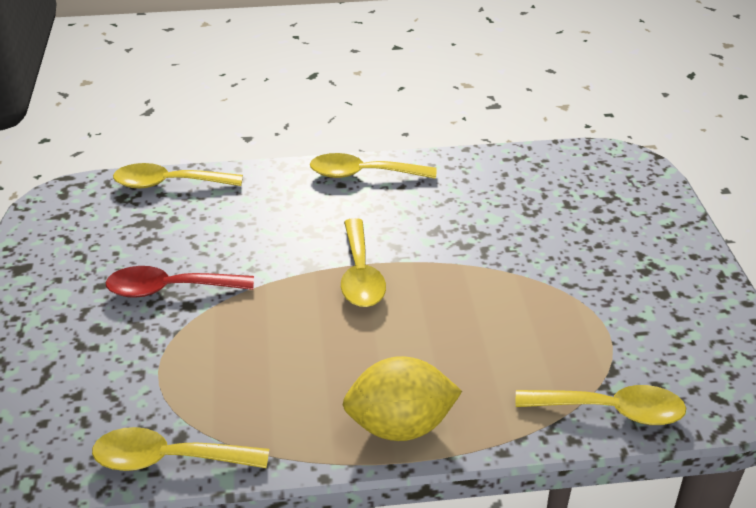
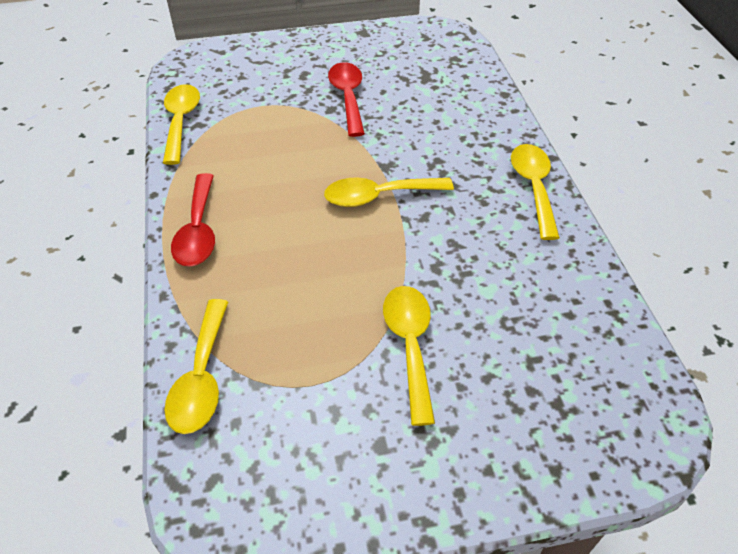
camera: 85 degrees right, 10 degrees up
yellow spoon [113,163,243,188] -> yellow spoon moved to [383,286,435,426]
yellow lemon [343,356,462,441] -> red spoon [171,173,215,267]

